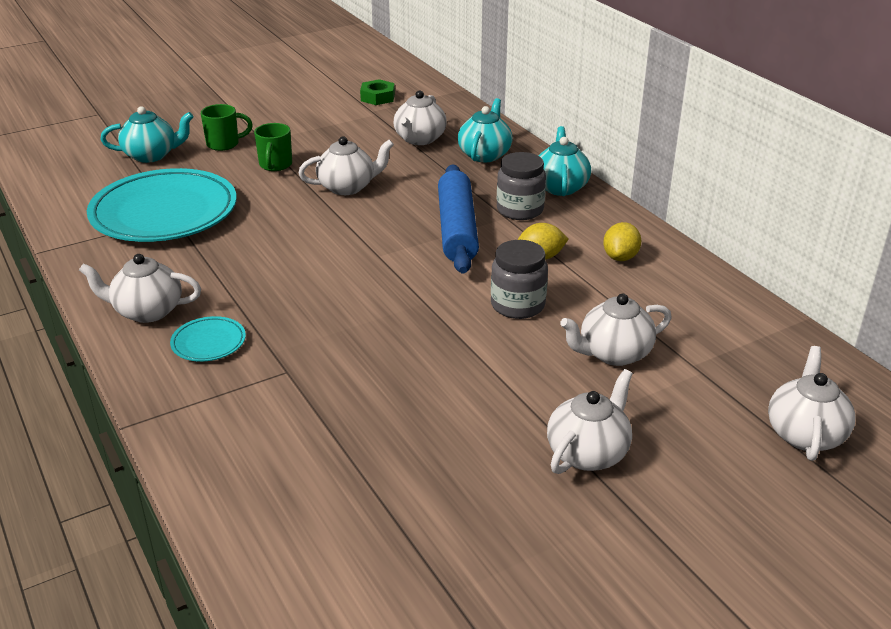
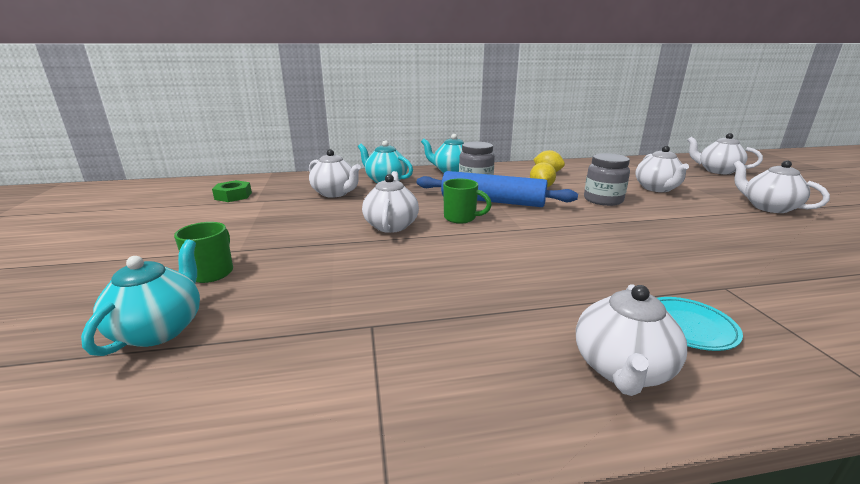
camera: 70 degrees left, 10 degrees down
turquoise plate [87,168,237,242] -> none
green mug [254,123,292,171] -> green mug moved to [443,179,492,223]

